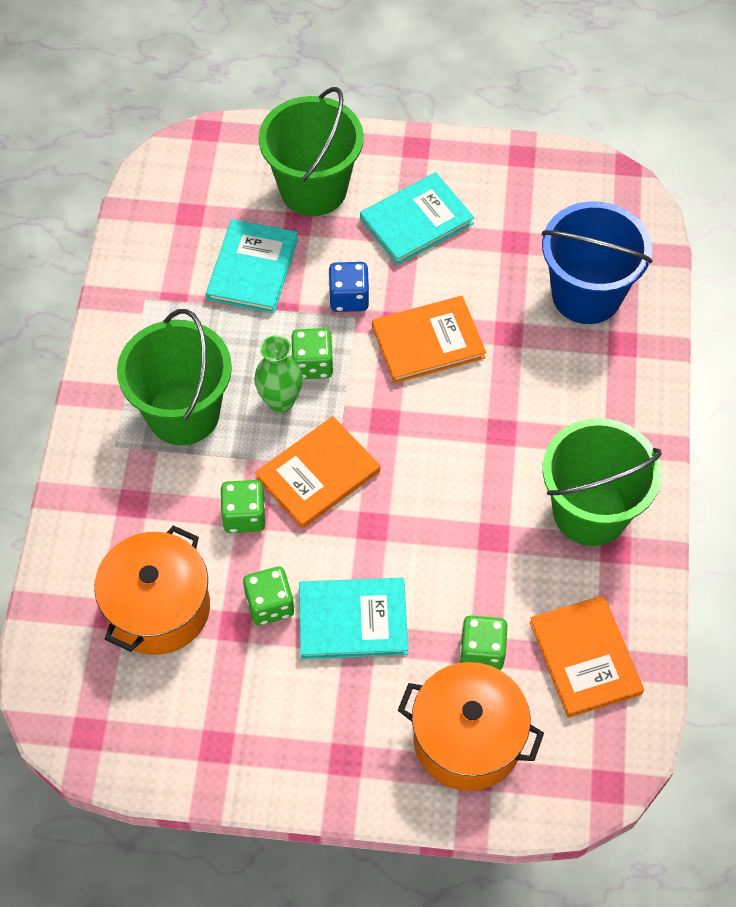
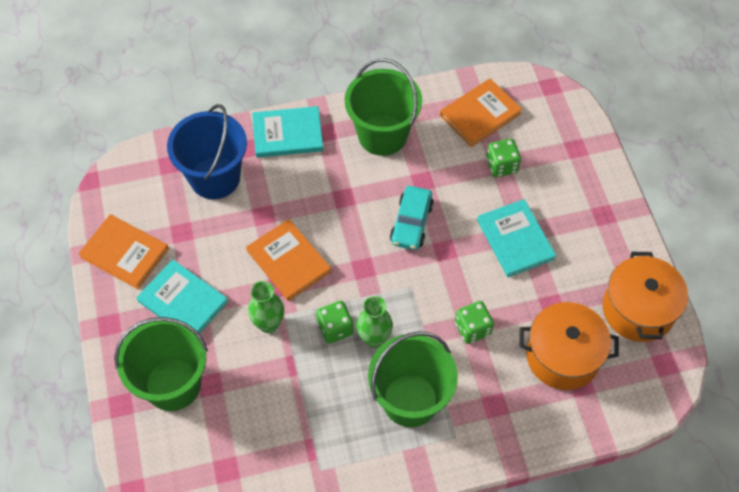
camera: 110 degrees left, 0 degrees up
turquoise book [206,219,298,313] -> turquoise book moved to [252,106,323,158]
green dice [243,567,294,626] -> none
orange book [255,416,380,529] -> orange book moved to [78,214,169,289]
blue dice [328,262,369,312] -> green vase [248,281,284,333]
orange pot [398,662,544,791] -> orange pot moved to [603,252,688,342]
none -> turquoise car [390,186,434,250]

